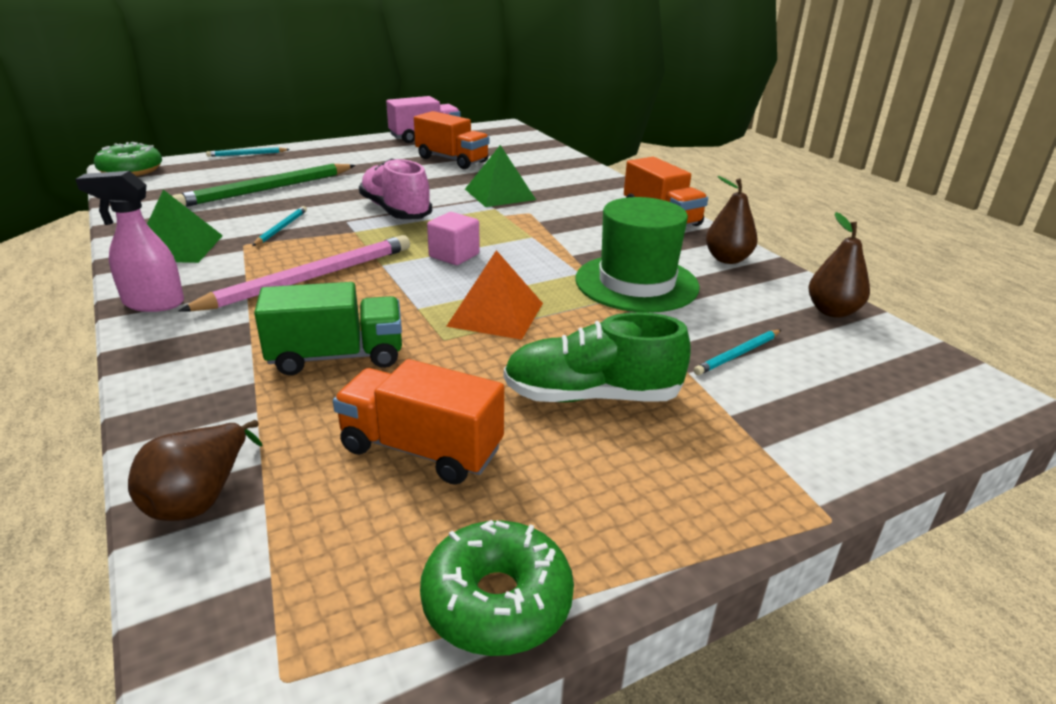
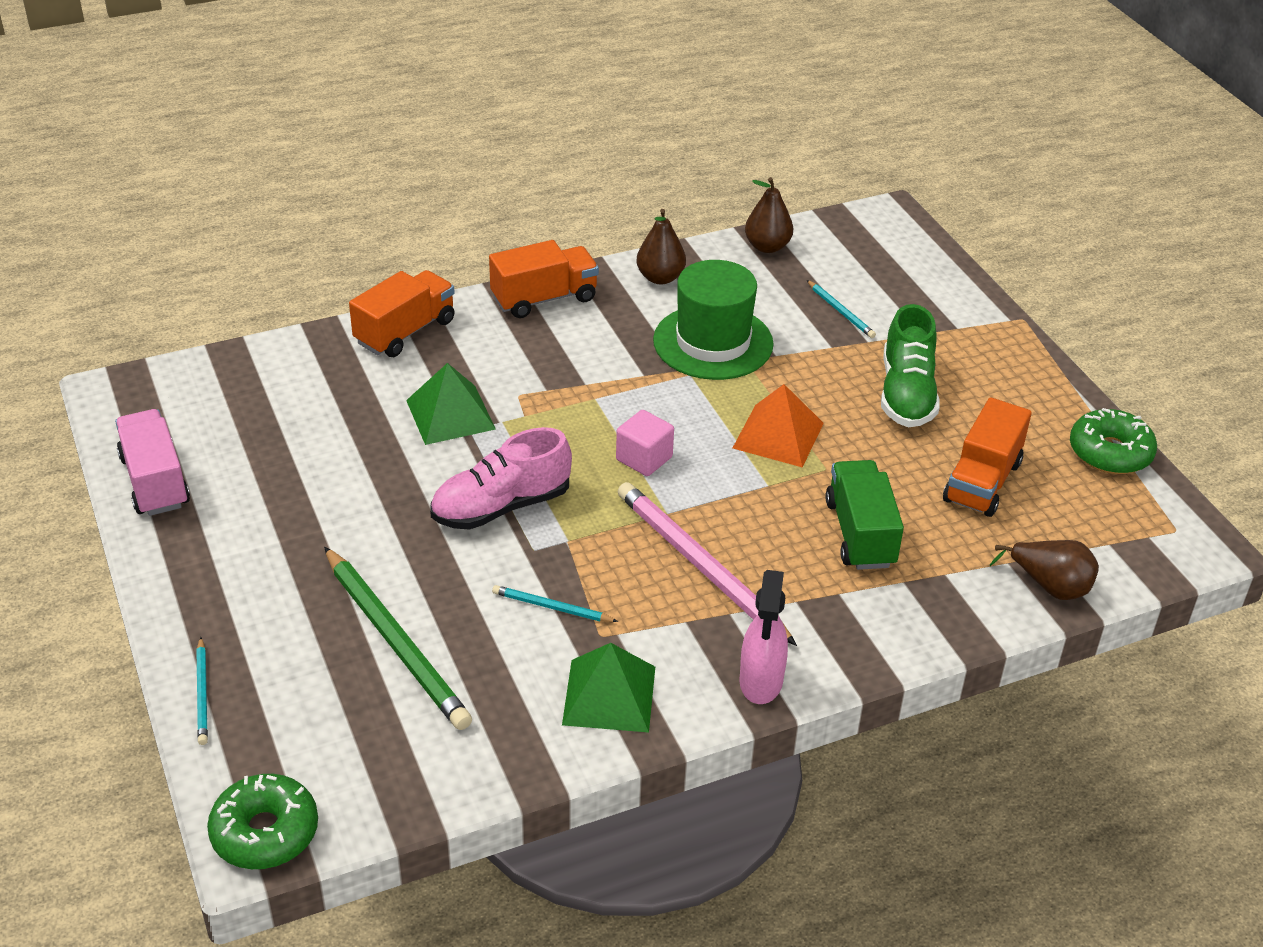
camera: 85 degrees left, 10 degrees up
orange truck [414,111,490,169] -> orange truck moved to [349,270,455,357]

